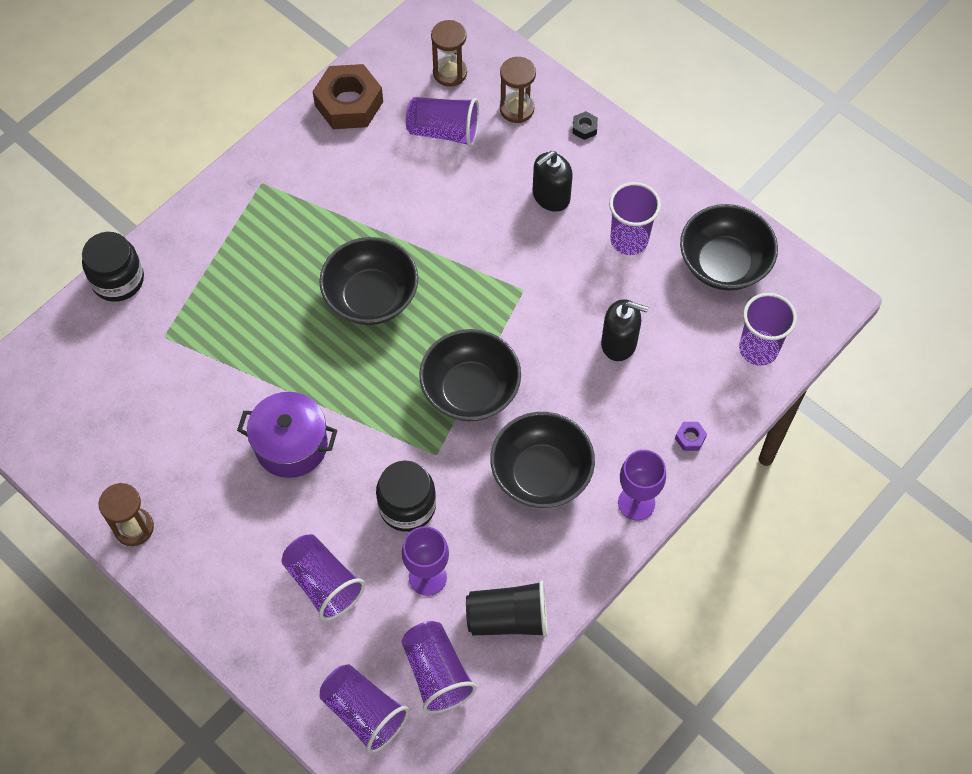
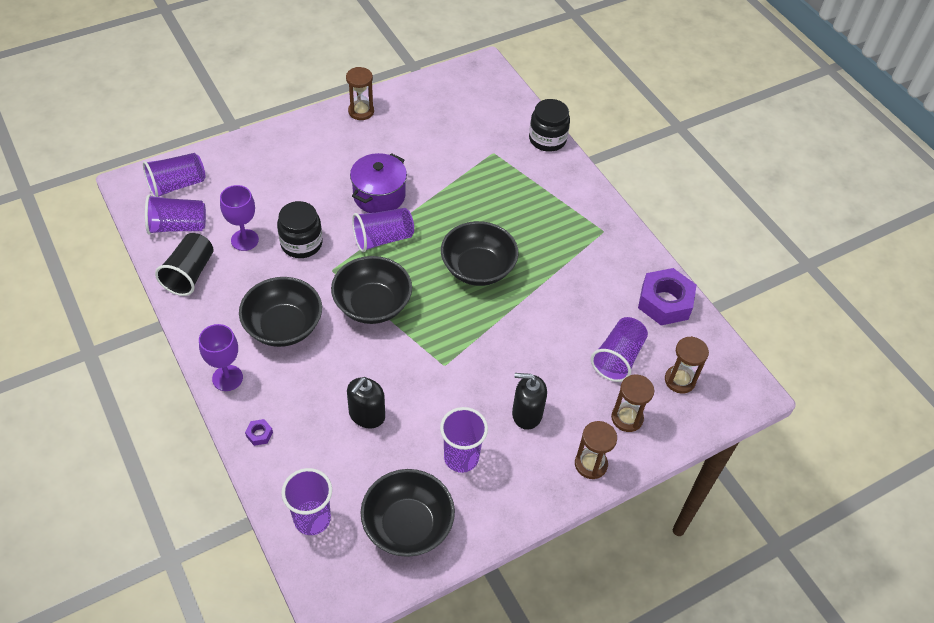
camera: 105 degrees right, 10 degrees down
purple cup [281,534,365,621] -> purple cup moved to [352,208,414,252]
brown nut [313,64,383,129] -> purple nut [638,268,697,325]
black soap dispenser [533,151,573,212] -> black soap dispenser turned 60 degrees counterclockwise [512,373,547,430]
black nut [572,111,598,140] -> brown hourglass [575,421,617,479]

